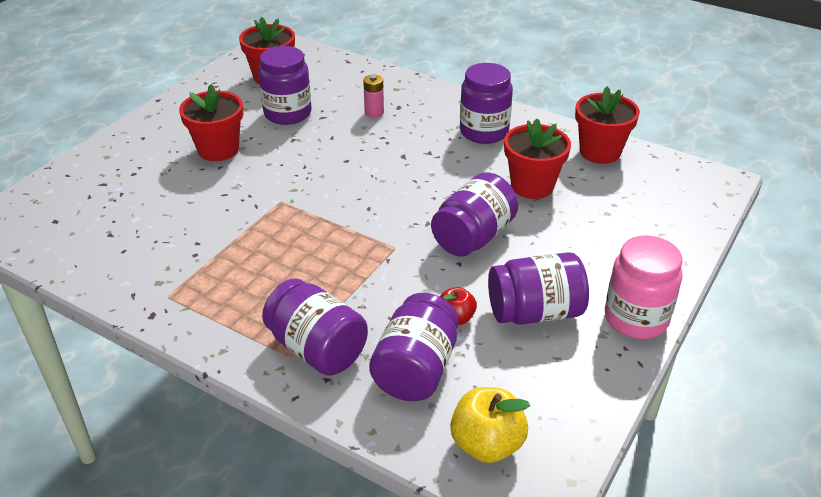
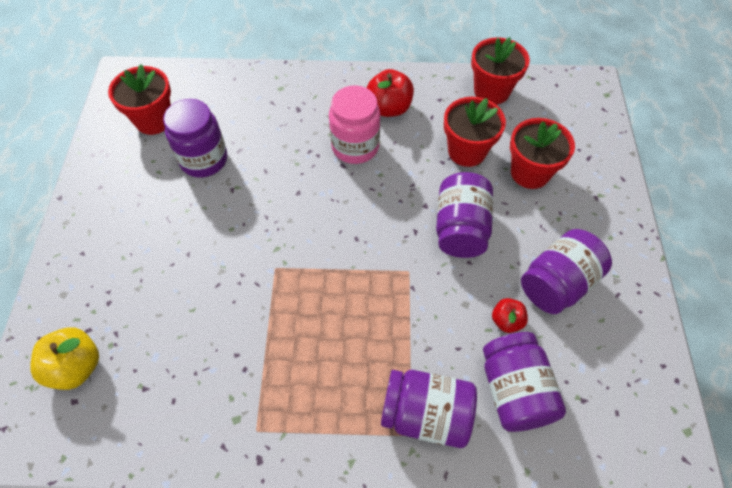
camera: 30 degrees left, 20 degrees up
red flower pot [179,84,243,161] -> red flower pot moved to [510,118,575,189]
pink battery [363,74,384,118] -> none
yellow apple [450,387,530,463] -> yellow apple moved to [30,327,99,390]
purple jar [460,63,513,144] -> red apple [367,69,414,117]
pink jar [605,235,683,339] -> pink jar moved to [329,85,380,164]

